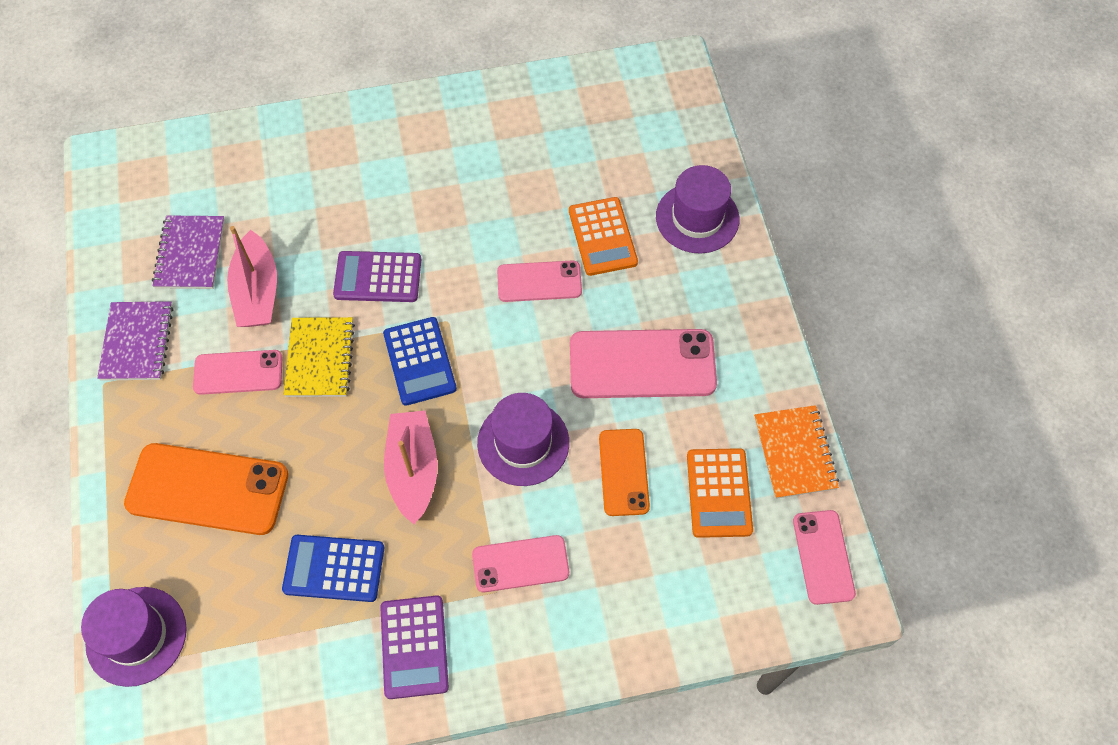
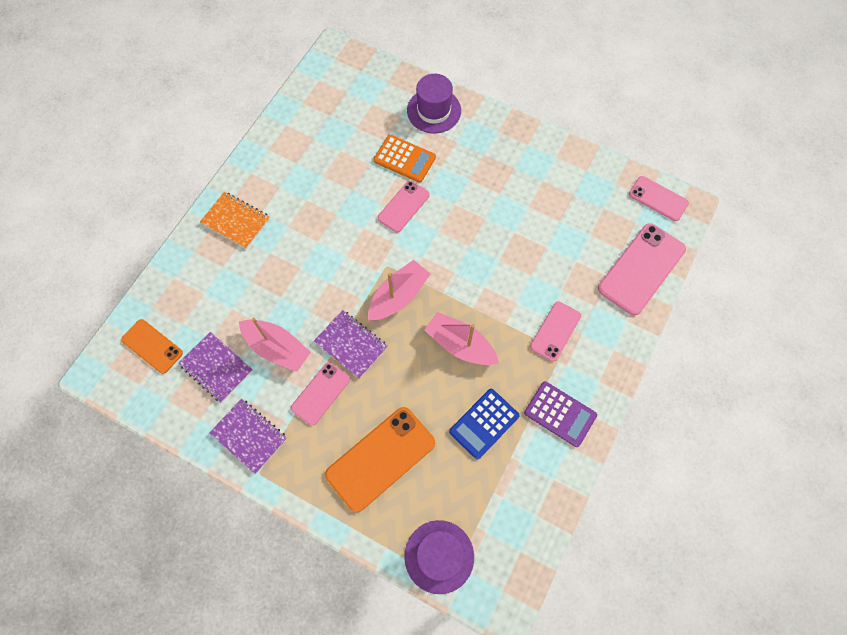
camera: 50 degrees left, 5 degrees up
yellow notebook [283,317,355,397] -> purple notebook [314,310,388,379]
purple calculator [333,251,421,302] -> none
blue calculator [383,317,457,406] -> pink boat [368,260,430,321]
purple hat [477,393,569,486] -> none
pink phone [570,329,717,398] -> pink phone moved to [598,223,686,315]
orange phone [599,429,650,516] -> orange phone moved to [121,319,183,374]
orange calculator [687,448,753,538] -> none
orange notebook [754,405,839,499] -> orange notebook moved to [200,192,270,249]

